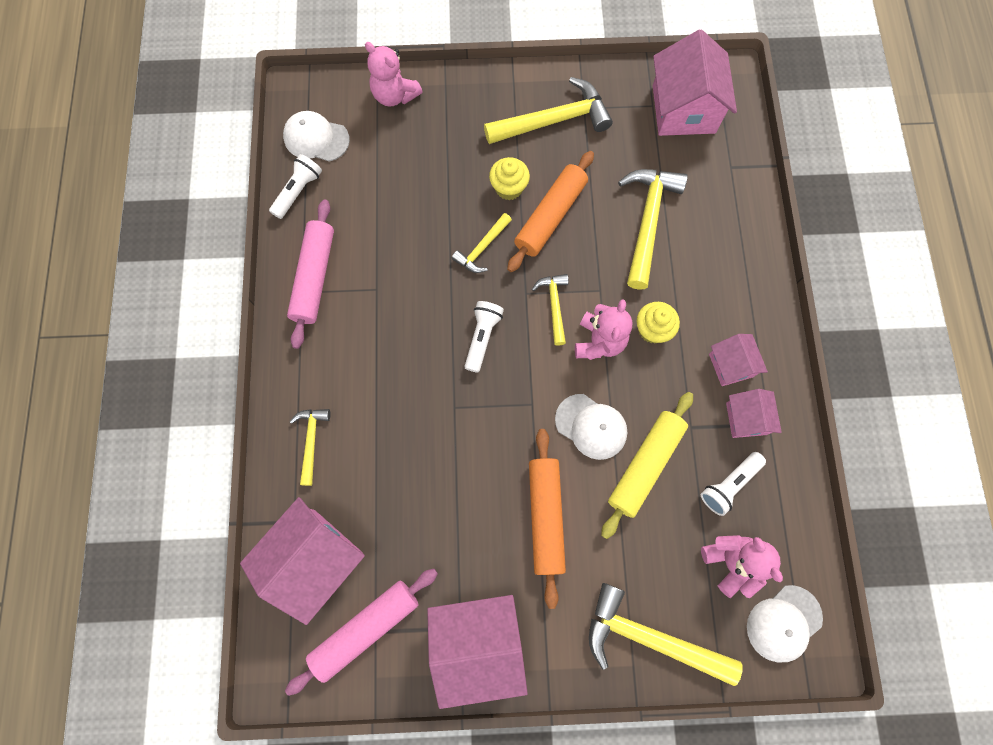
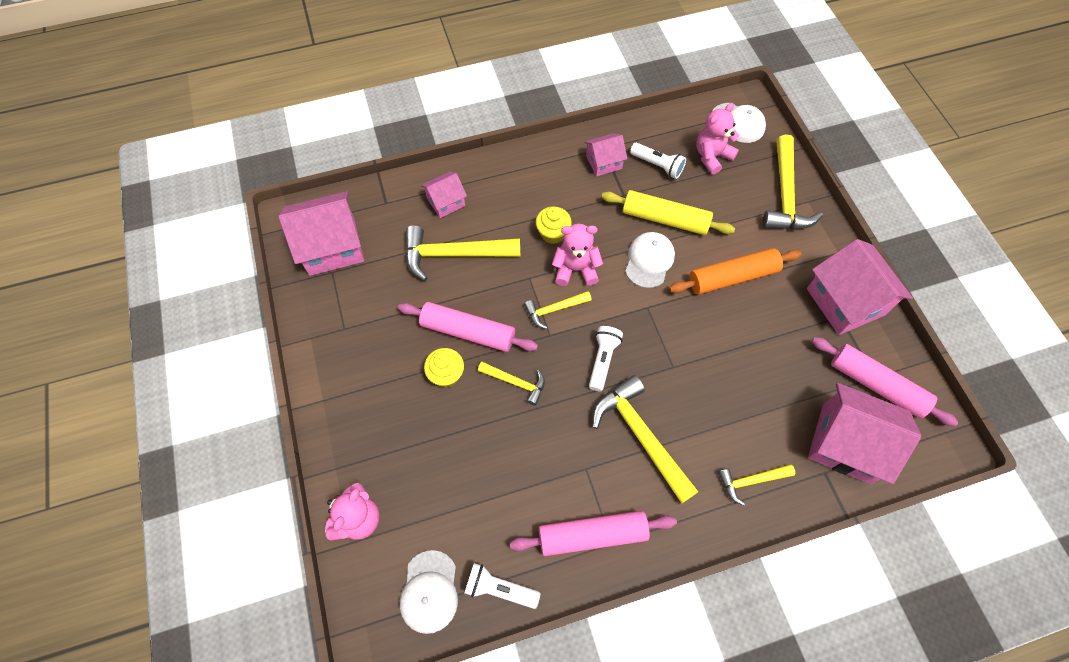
camera: 105 degrees left, 10 degrees down
white flashlight [464,301,504,373] -> white flashlight turned 105 degrees clockwise [589,326,623,391]
yellow hammer [484,77,613,144] -> yellow hammer moved to [592,375,698,504]
orange rolling pin [507,151,594,272] -> pink rolling pin [398,302,538,352]
pink house [709,334,768,386] -> pink house moved to [421,171,467,218]

